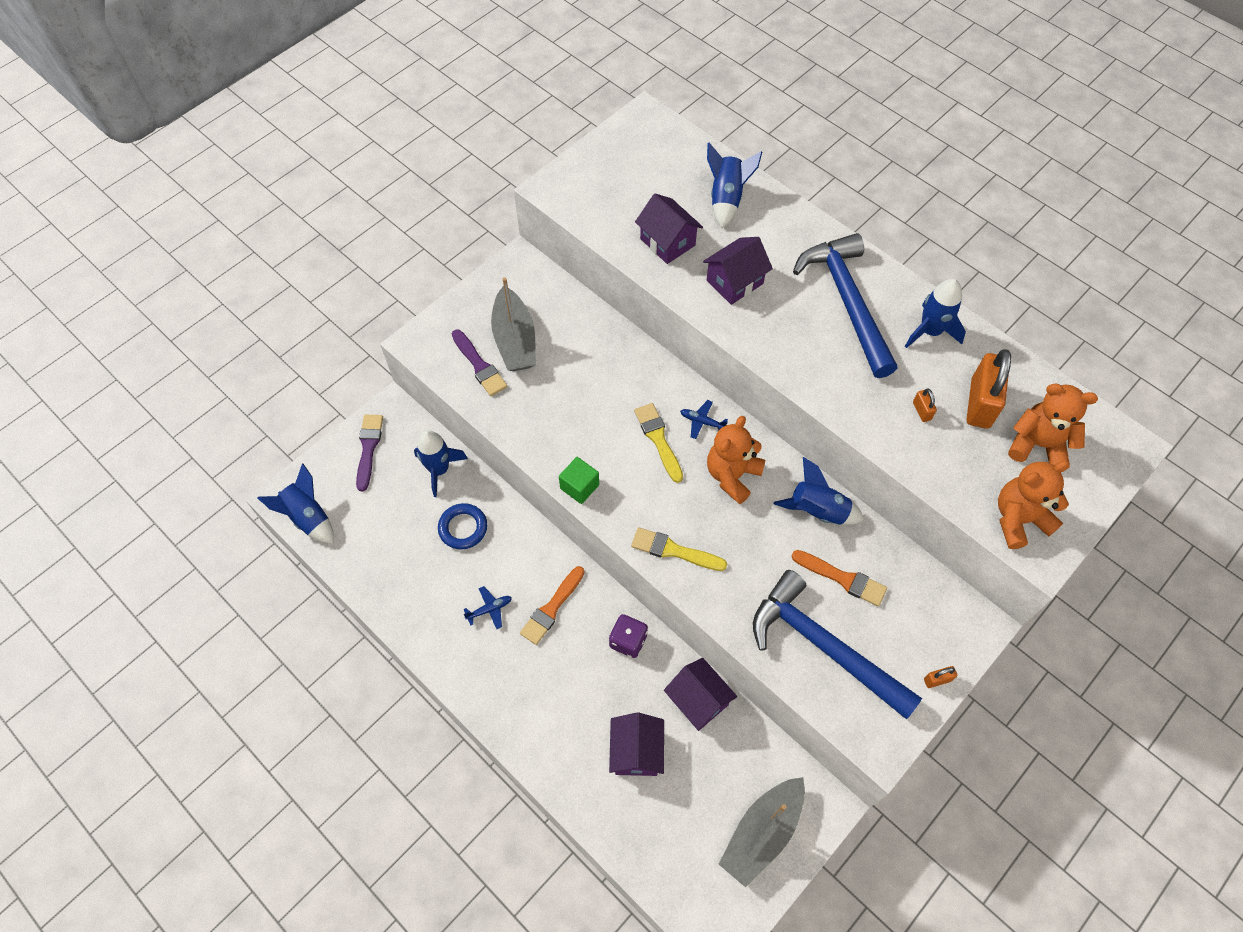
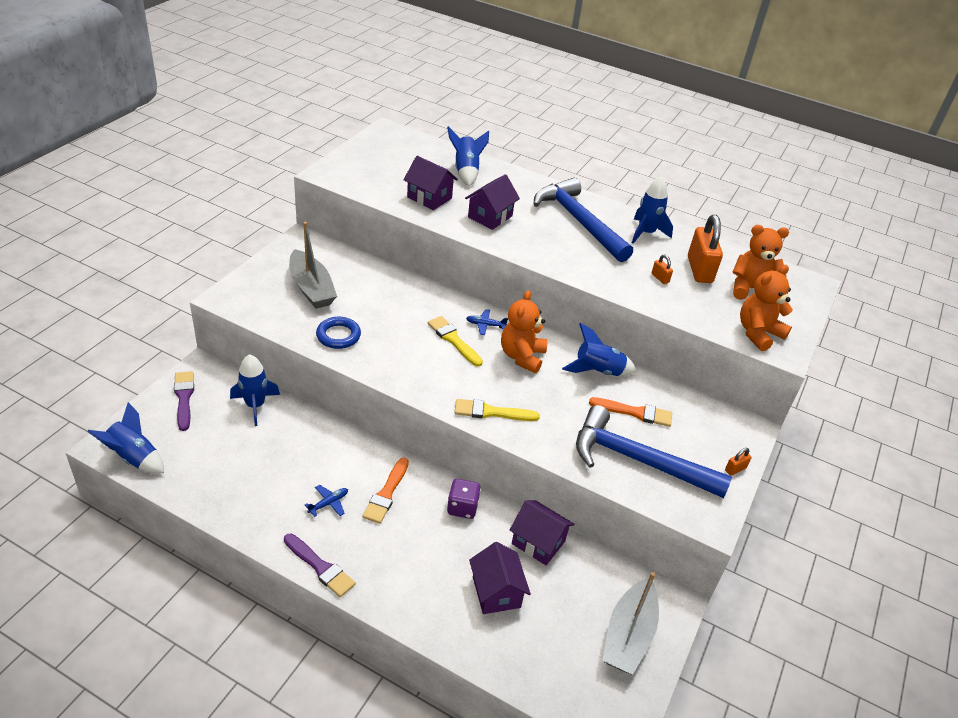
camera: 20 degrees left, 20 degrees down
blue ring [438,503,487,550] -> blue ring moved to [316,317,361,349]
purple brush [452,329,507,396] -> purple brush moved to [284,534,356,597]
green cube [559,457,599,504] -> none

